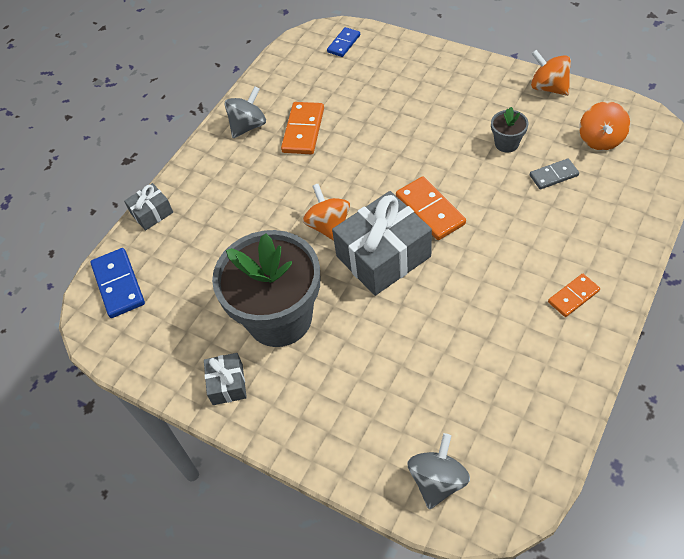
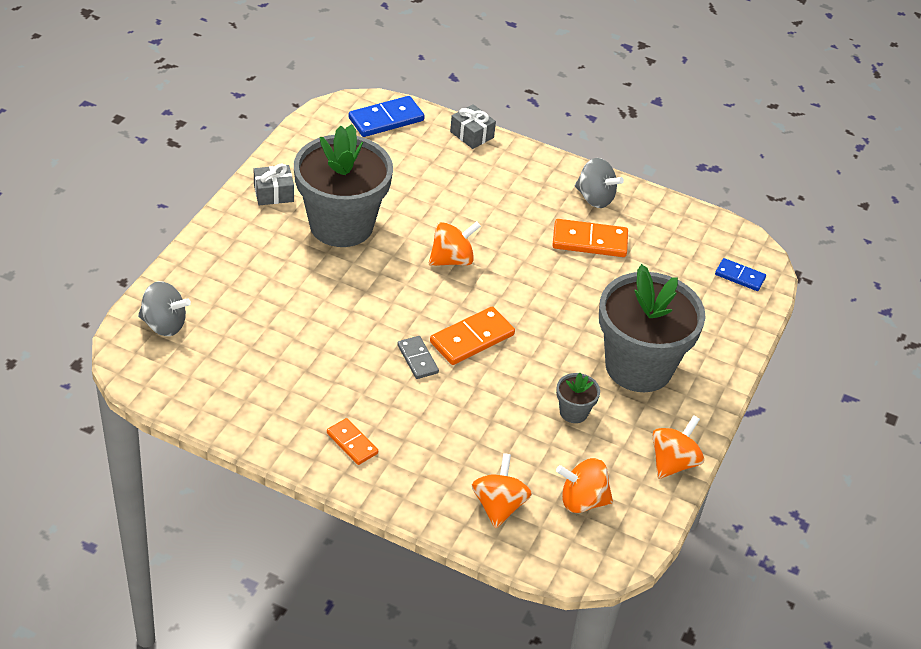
camera: 75 degrees right, 10 degrees down
grey gift [332,191,432,296] -> none
grey domino [530,158,579,189] -> grey domino moved to [397,336,439,379]
none -> orange spinning top [472,453,532,529]
none -> grey flower pot [599,264,706,392]

